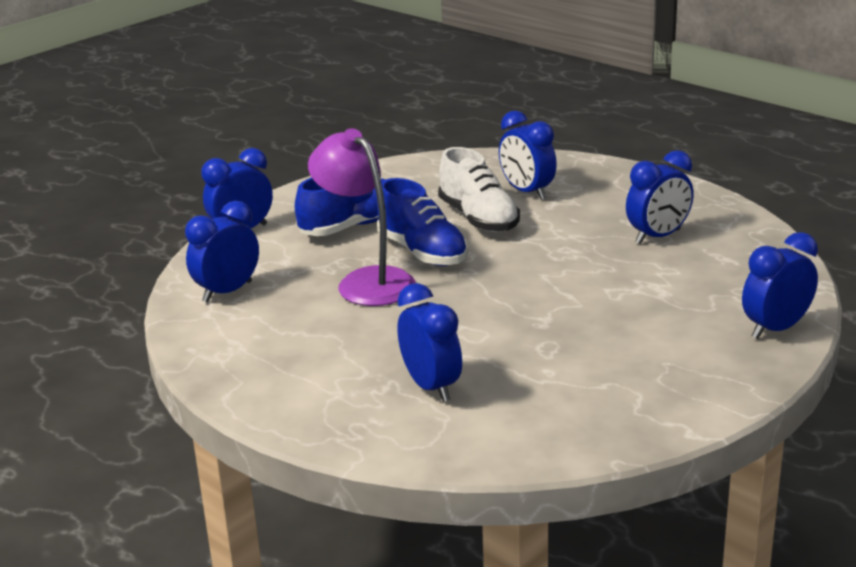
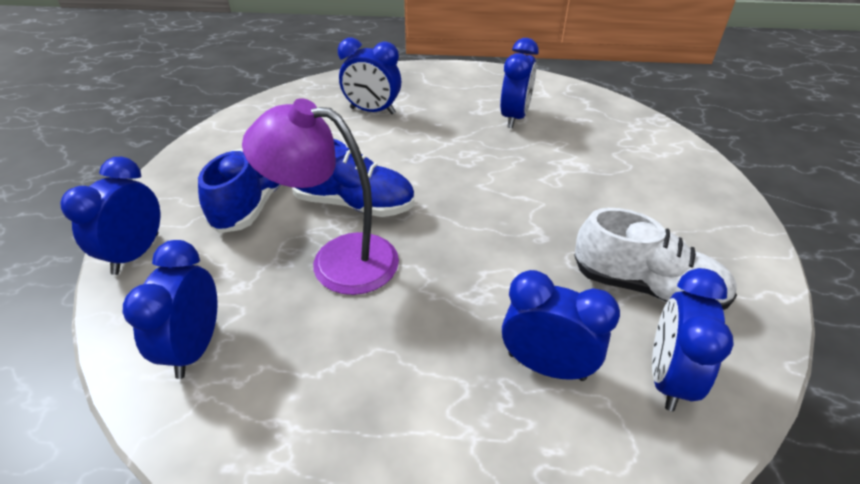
camera: 40 degrees left, 15 degrees up
white shoe [438,147,520,232] -> white shoe moved to [574,208,737,310]
blue clock [742,232,818,339] -> blue clock moved to [652,268,734,411]

